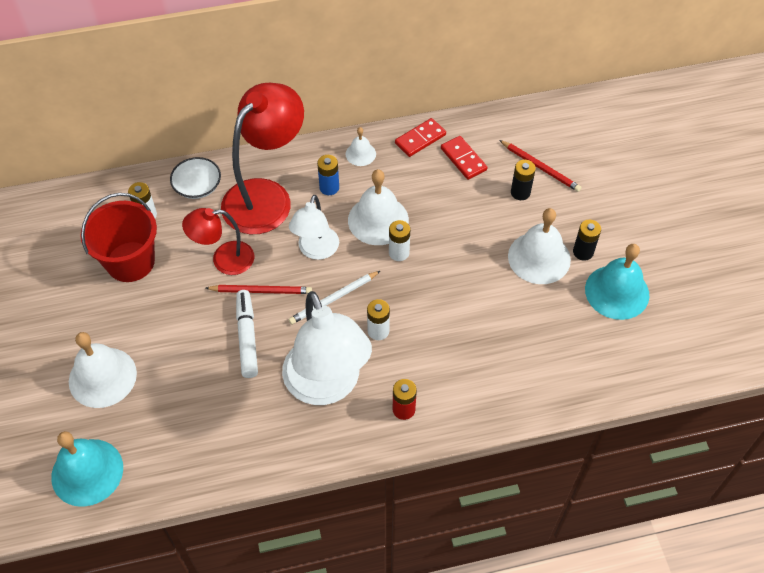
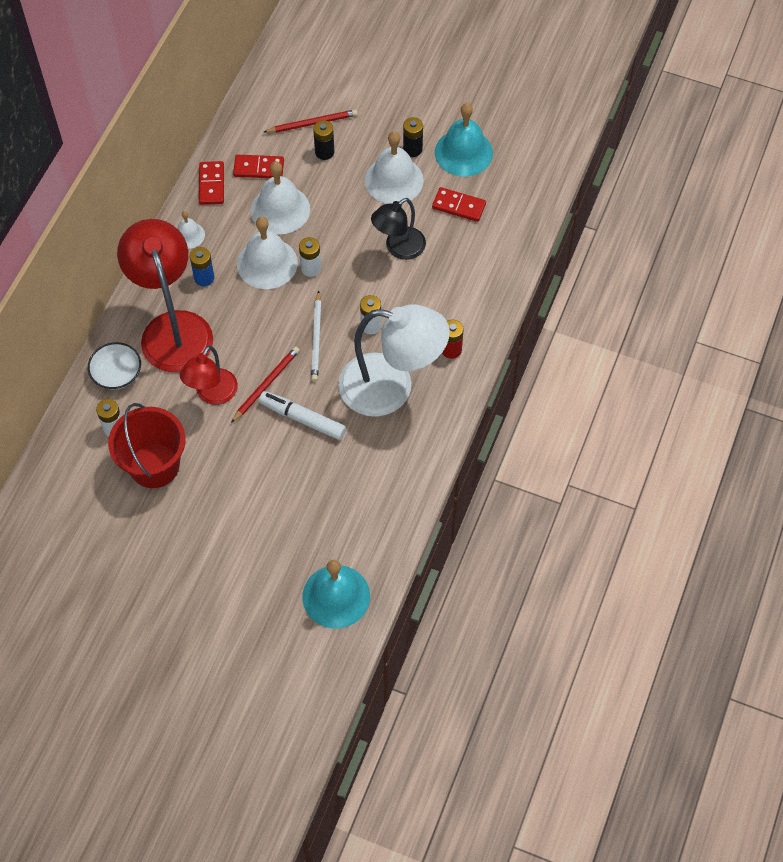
camera: 55 degrees left, 5 degrees up
white bell [69,332,137,408] -> white bell moved to [251,161,310,234]
white lamp [289,195,339,260] -> none
none -> black lamp [371,198,426,260]
none -> red domino [432,187,486,222]

